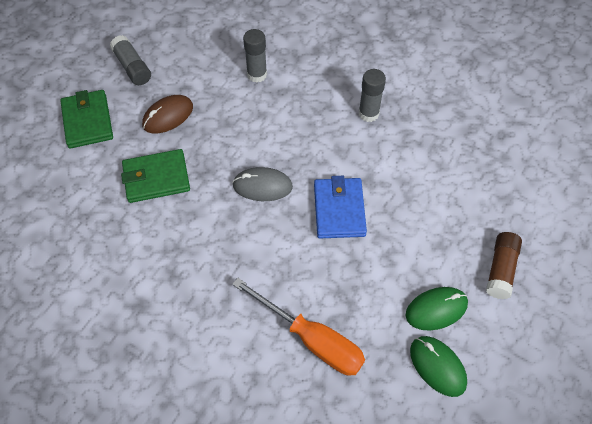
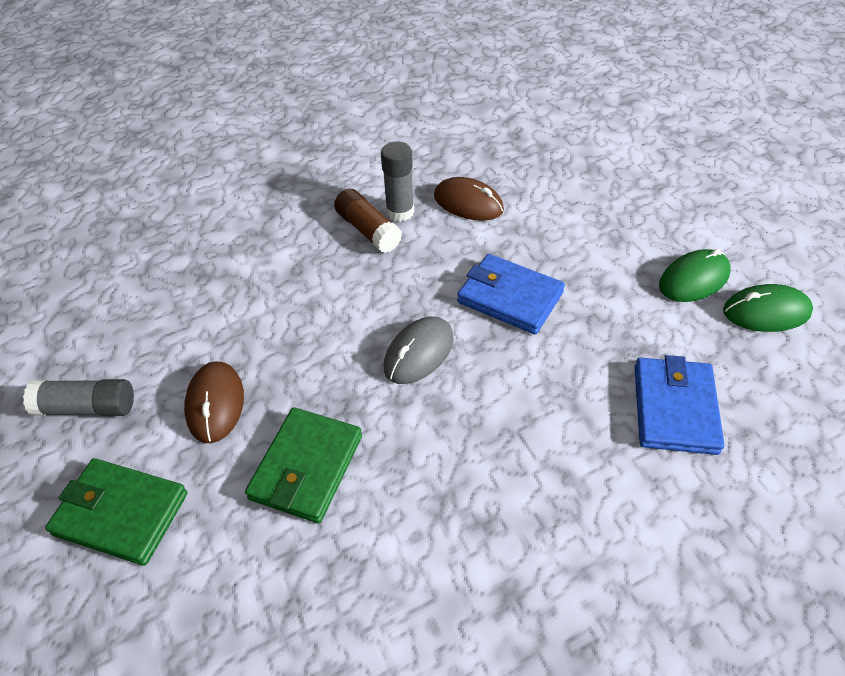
camera: 55 degrees left, 10 degrees down
orange screwdriver [232,278,365,376] -> blue wallet [634,355,725,455]
grey glue stick [243,29,267,83] -> none
green mouse [405,287,468,331] -> green mouse turned 45 degrees clockwise [659,249,731,302]
brown glue stick [486,232,522,299] -> brown glue stick moved to [334,189,402,253]
none -> brown mouse [434,177,504,221]

